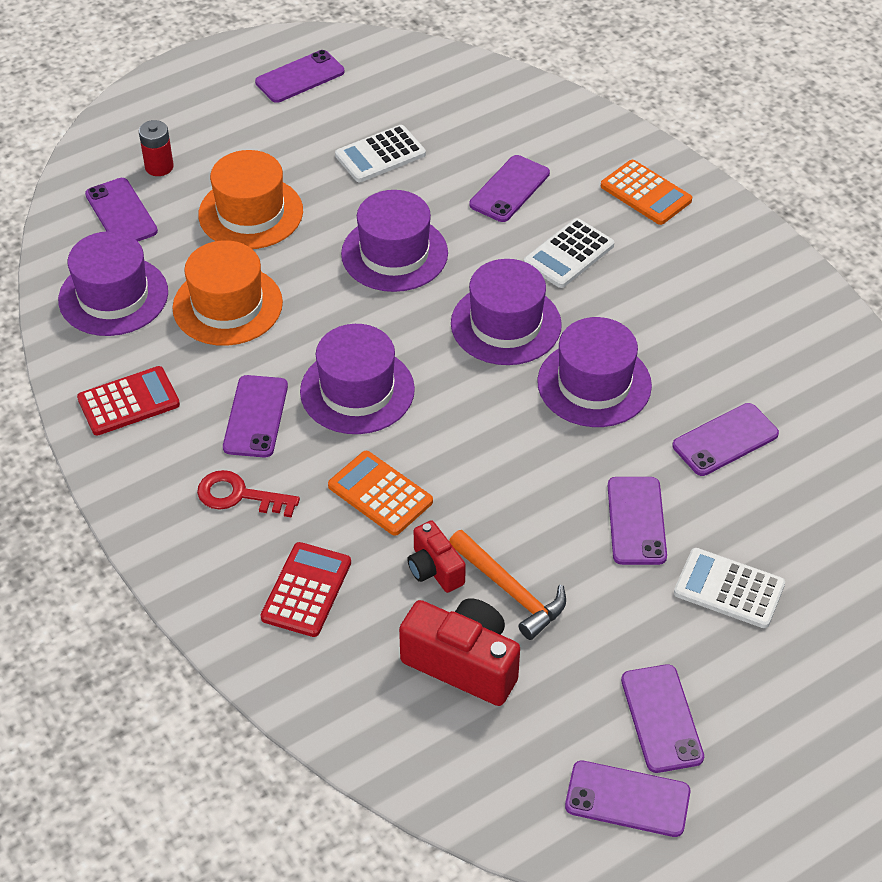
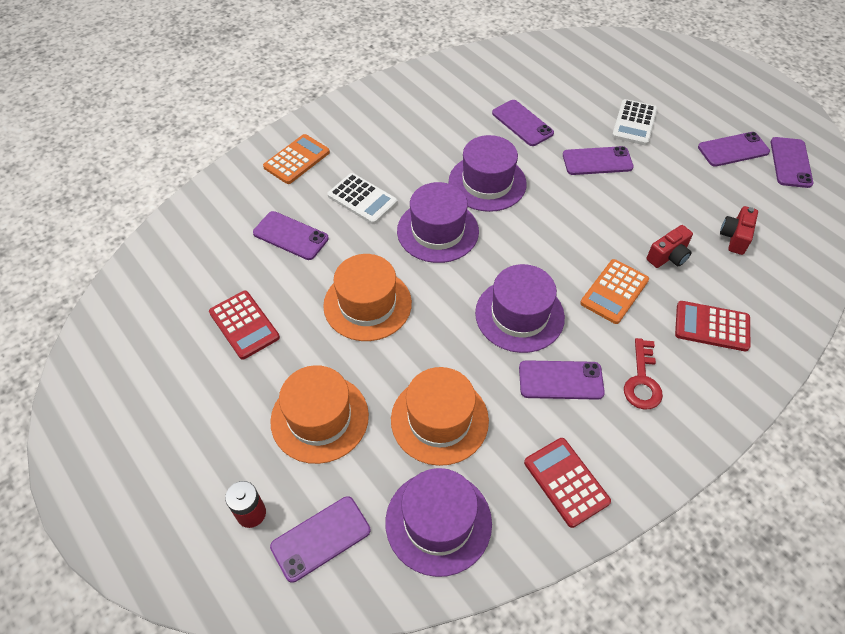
camera: 95 degrees left, 5 degrees up
purple phone [255,50,344,103] -> none
white calculator [335,125,426,182] -> red calculator [209,291,280,360]
purple hat [341,190,448,292] -> orange hat [323,254,412,341]
red camera [399,598,520,706] -> red camera [720,206,758,255], size x0.59
orange hammer [449,530,566,640] -> none

